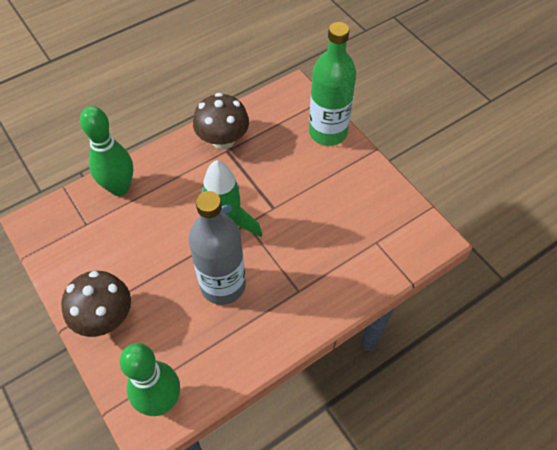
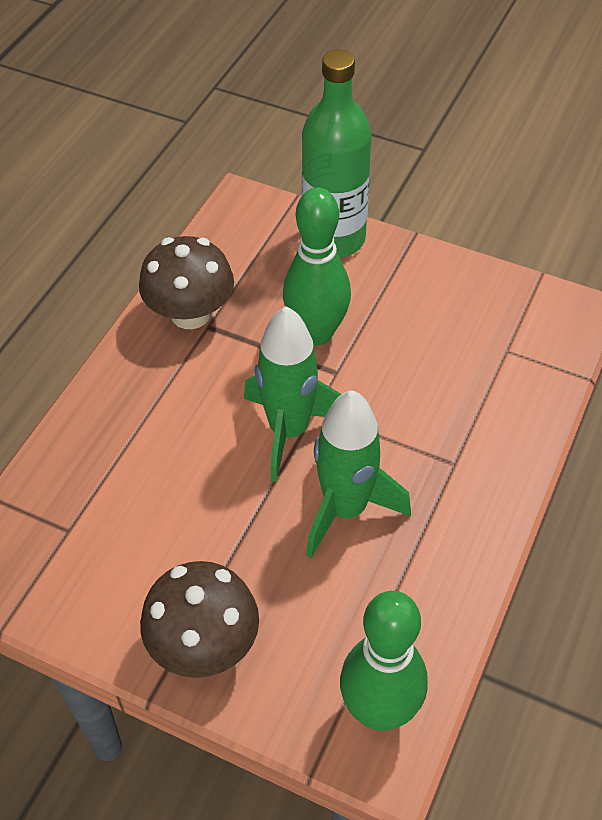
camera: 30 degrees left, 5 degrees down
green bowling pin [80,106,133,196] -> green bowling pin moved to [283,187,351,345]
grey bottle [188,191,246,305] -> green rocket [306,390,411,558]

